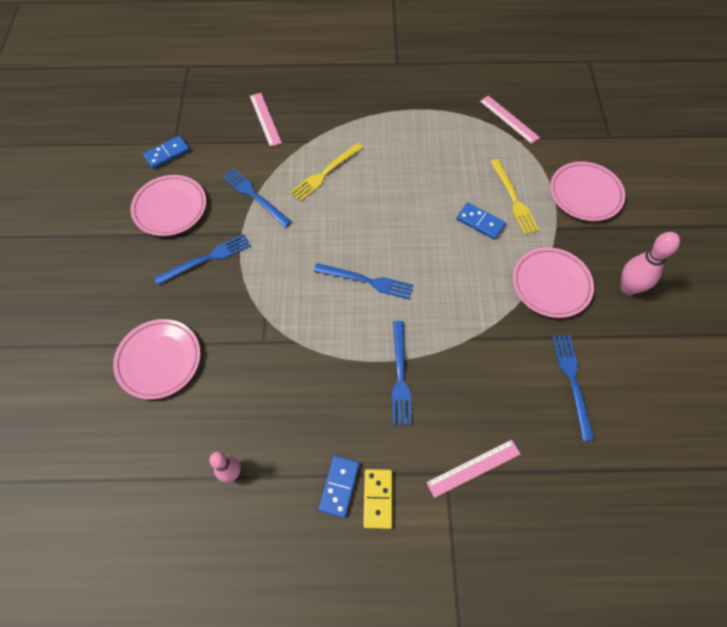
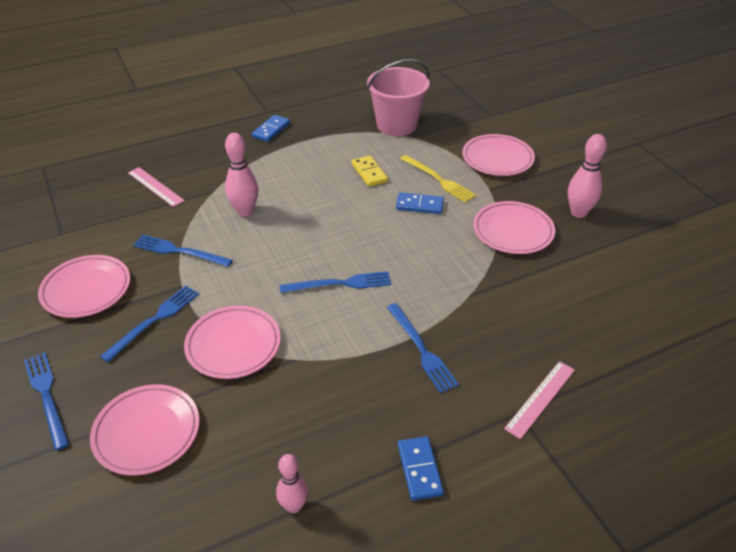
camera: 25 degrees left, 20 degrees down
blue domino [143,136,190,169] -> blue domino moved to [252,115,290,142]
yellow fork [290,143,363,201] -> pink bowling pin [225,133,258,217]
yellow domino [363,469,392,529] -> yellow domino moved to [352,155,388,187]
pink ruler [480,96,540,144] -> pink bucket [367,59,430,136]
blue fork [552,335,594,441] -> blue fork moved to [24,352,69,450]
none -> pink plate [184,306,281,379]

